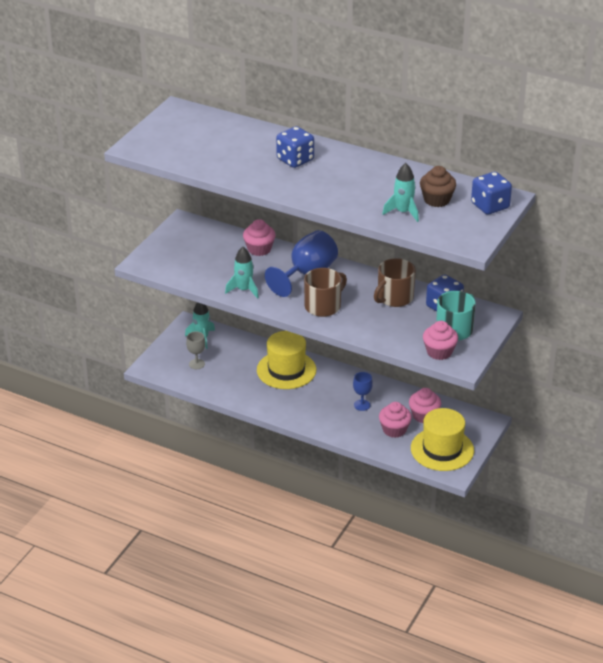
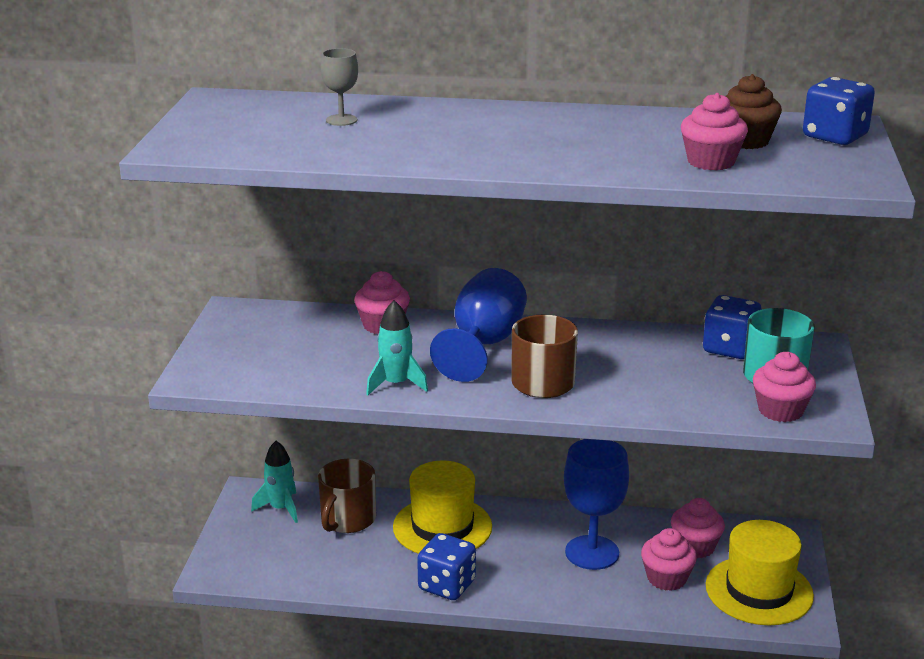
camera: 20 degrees left, 10 degrees down
grey goblet [186,331,205,369] -> grey goblet moved to [321,48,358,126]
blue dice [276,126,314,168] -> blue dice moved to [417,533,476,600]
blue goblet [353,372,373,411] -> blue goblet [564,439,629,570], size x1.95
brown mug [374,258,416,307] -> brown mug moved to [318,459,376,533]
turquoise rocket [382,163,419,222] -> pink cupcake [681,93,748,171]

